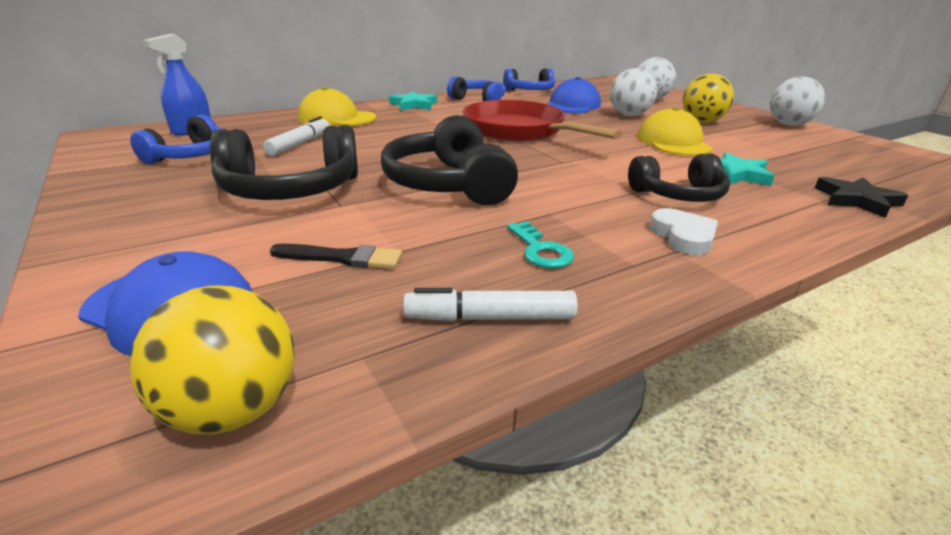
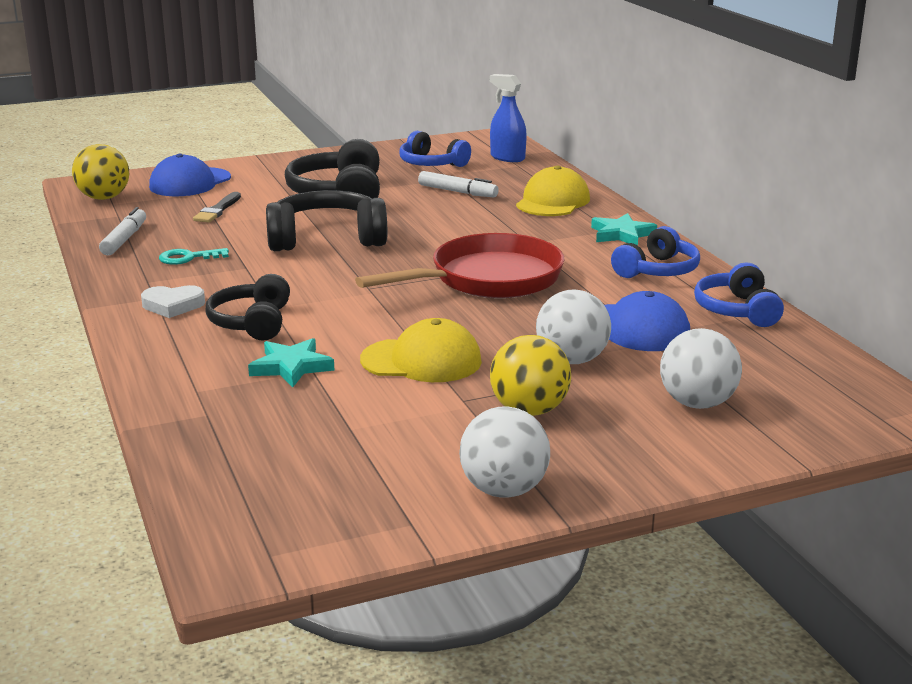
camera: 100 degrees right, 5 degrees down
black star [815,177,908,218] -> none

